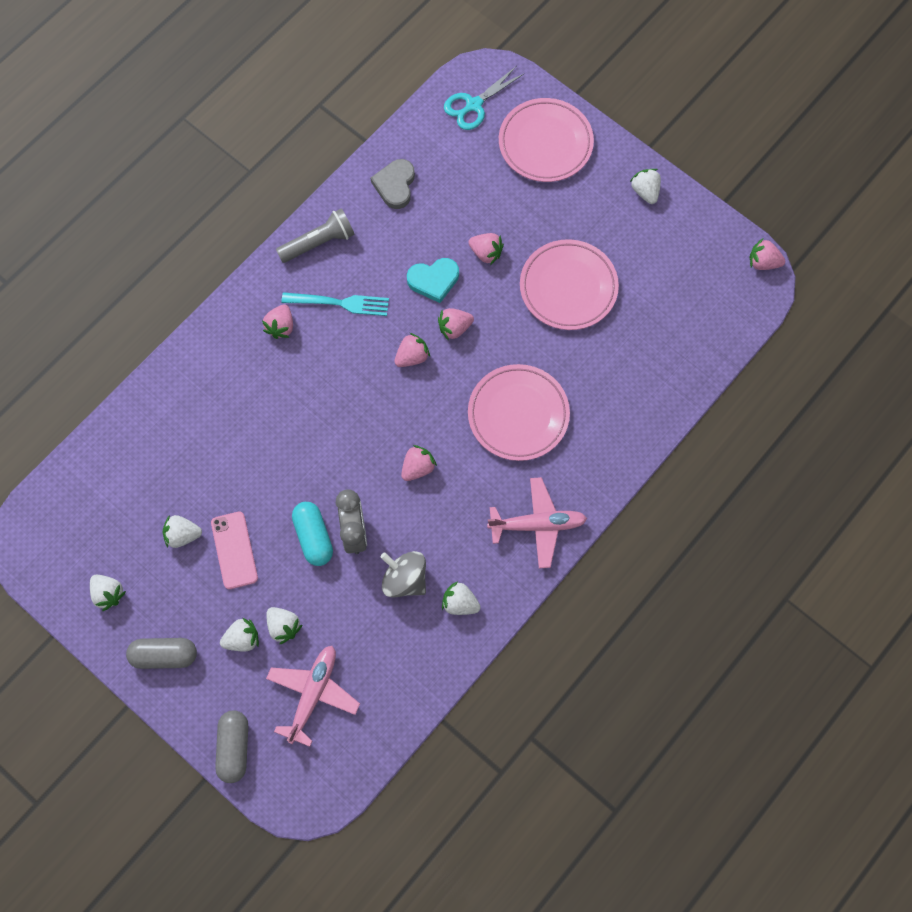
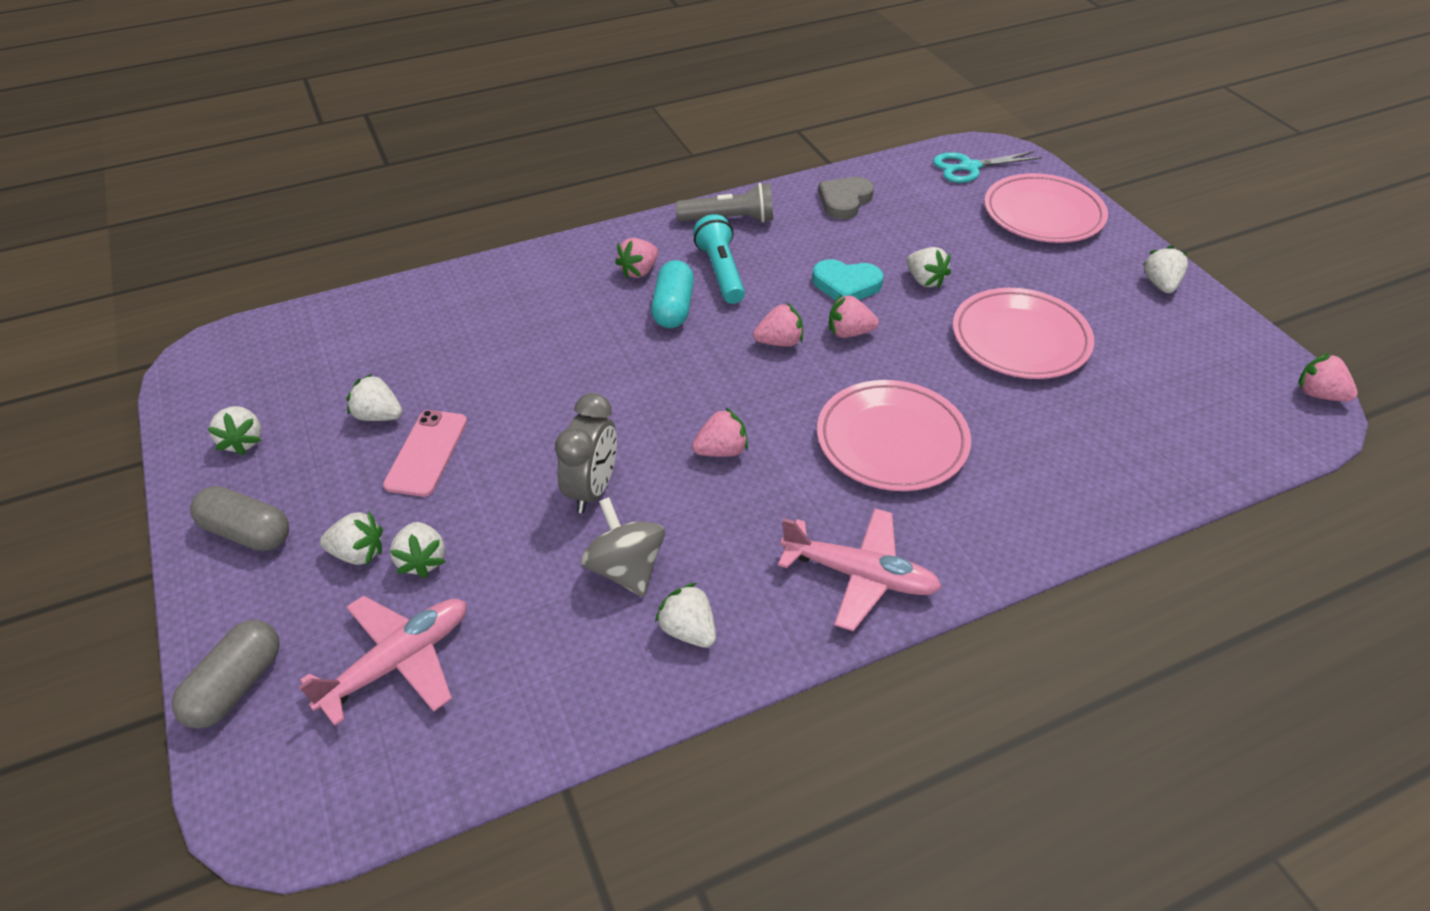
camera: 25 degrees right, 25 degrees down
turquoise fork [281,292,389,316] -> turquoise flashlight [693,214,745,304]
turquoise capsule [292,502,333,566] -> turquoise capsule moved to [651,260,694,328]
pink strawberry [468,233,504,265] -> white strawberry [907,247,951,288]

